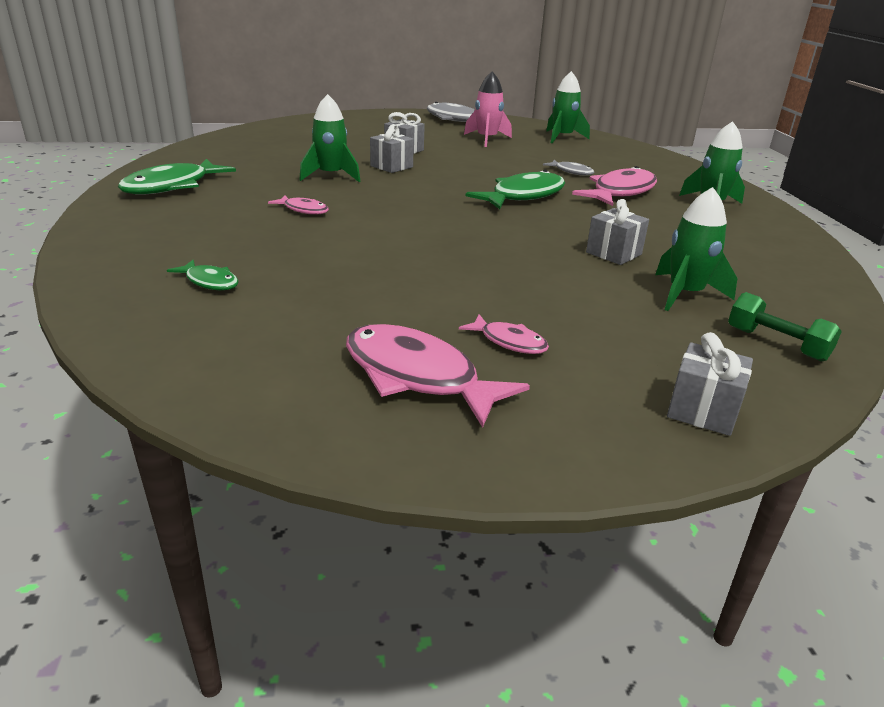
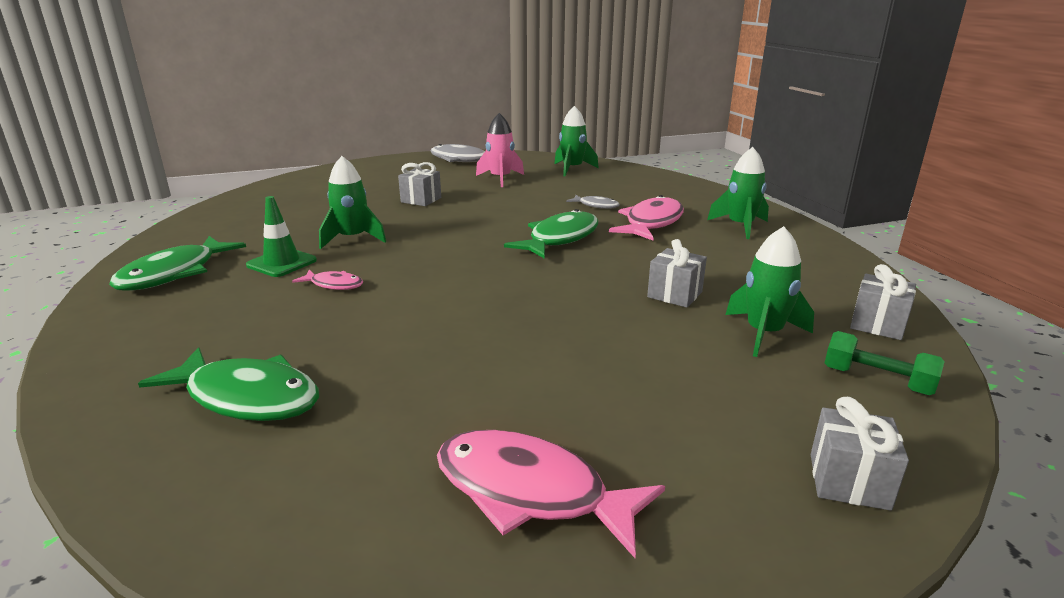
camera: 10 degrees left, 5 degrees down
green fish [167,260,239,290] -> green fish [138,347,319,421], size x1.94
grey gift [370,124,414,173] -> grey gift moved to [850,264,916,340]
pink fish [459,314,549,354] -> none
none -> green traffic cone [246,196,317,277]

